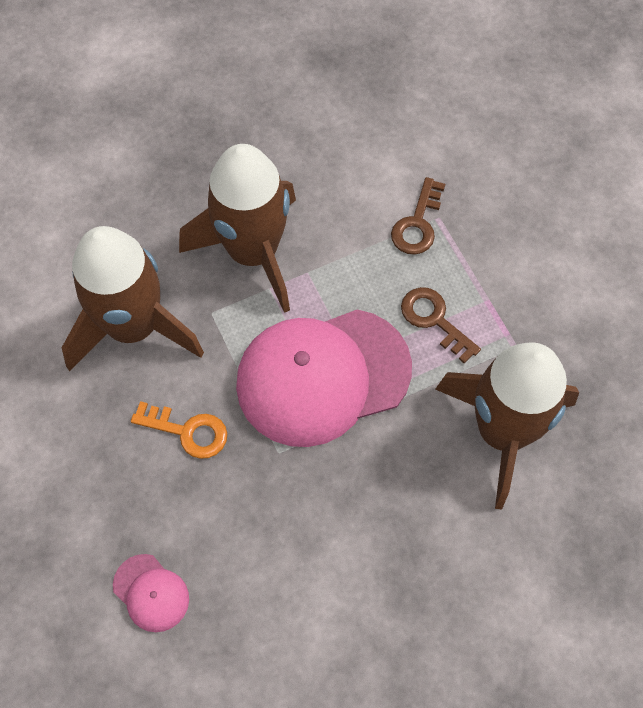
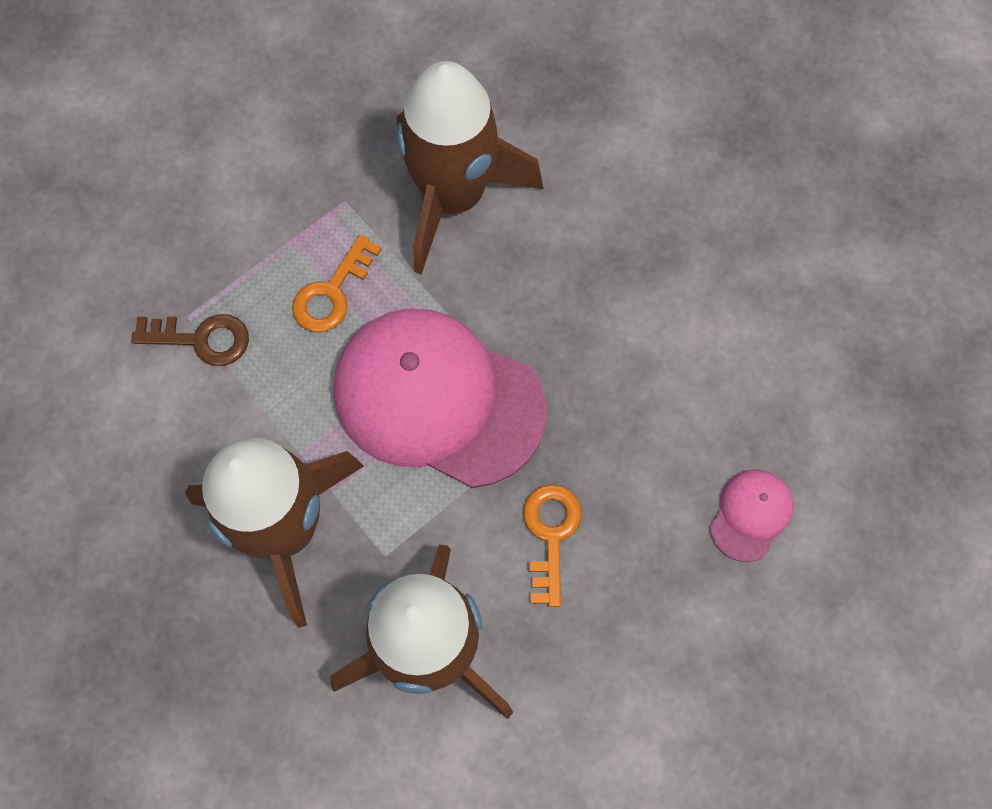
camera: 105 degrees left, 5 degrees up
pink cap [236,309,412,447] -> pink cap turned 150 degrees clockwise [333,308,547,488]
brown key [401,287,481,364] -> orange key [292,234,382,332]

